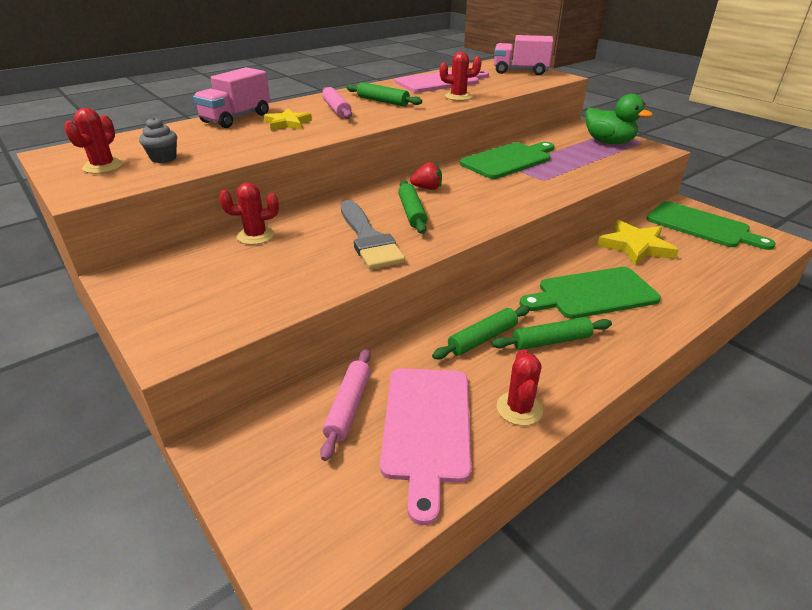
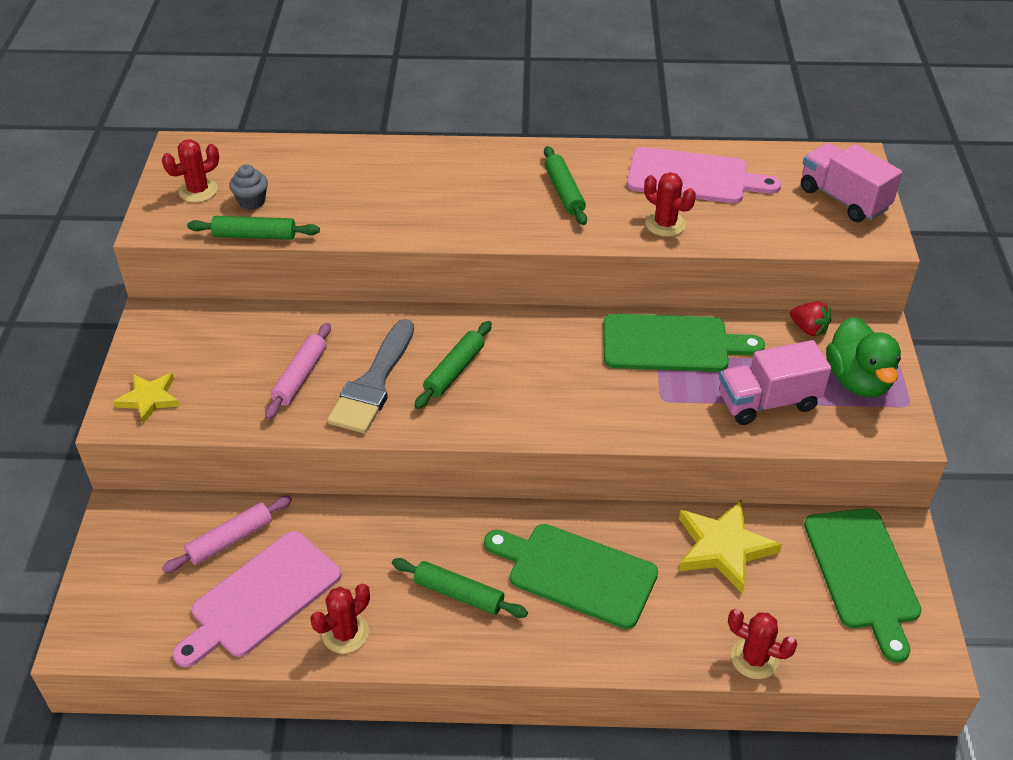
camera: 40 degrees right, 10 degrees up
pink truck [193,67,270,128] -> pink truck moved to [719,340,832,425]
red cactus [219,182,279,245] -> red cactus moved to [728,609,798,679]
yellow star [264,109,312,131] -> yellow star moved to [113,373,180,424]
pink rolling pin [322,87,352,119] -> pink rolling pin moved to [265,323,331,420]
red strawberry [410,162,442,190] -> red strawberry moved to [790,302,831,336]
green rolling pin [432,305,530,359] -> green rolling pin moved to [187,216,320,240]

